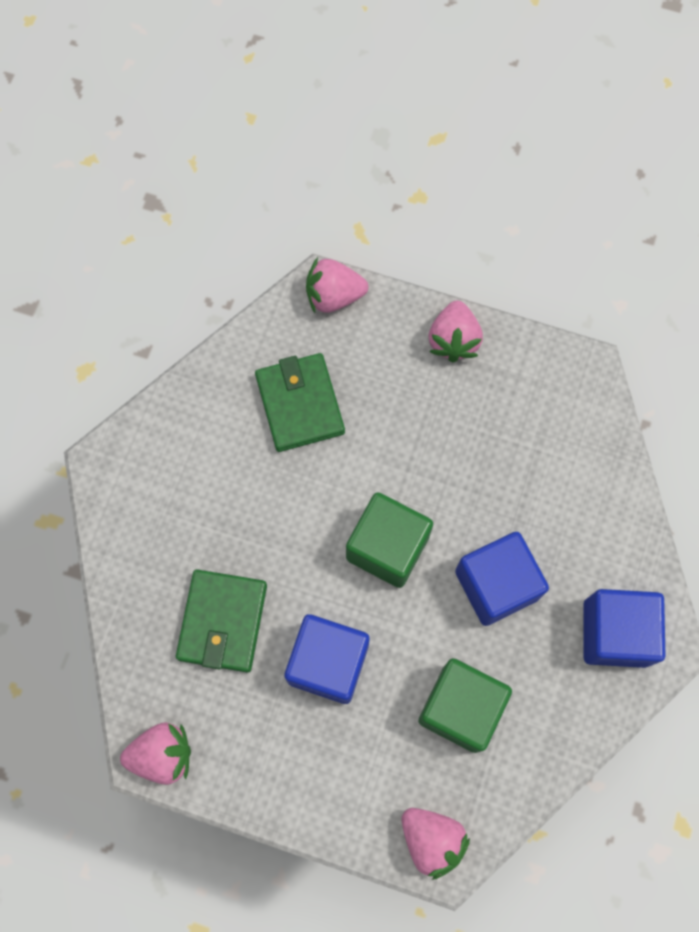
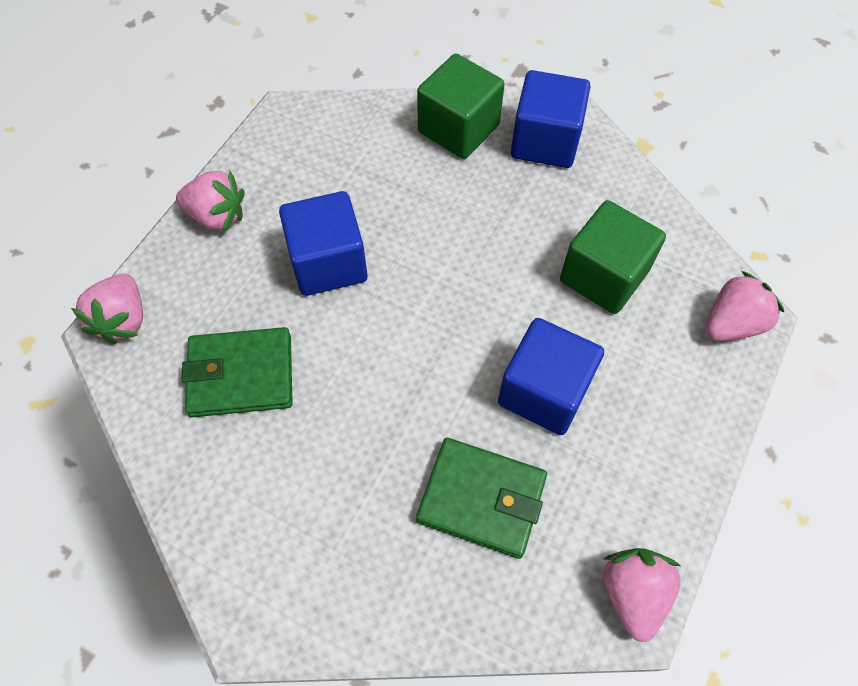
camera: 80 degrees left, 10 degrees down
green cube [346,492,433,588] -> green cube moved to [417,54,505,159]
blue cube [455,532,549,626] -> blue cube moved to [279,191,368,296]

